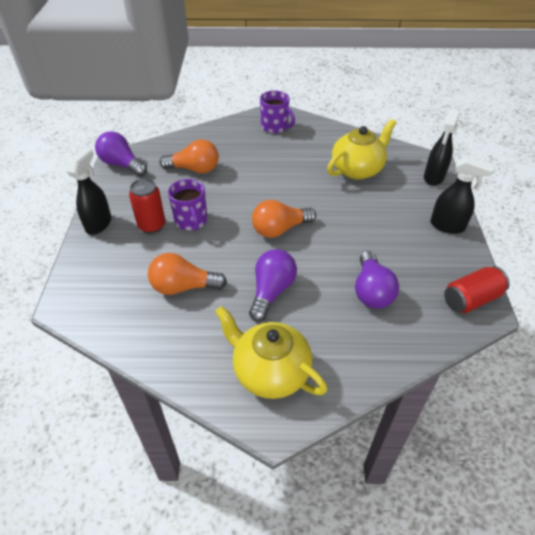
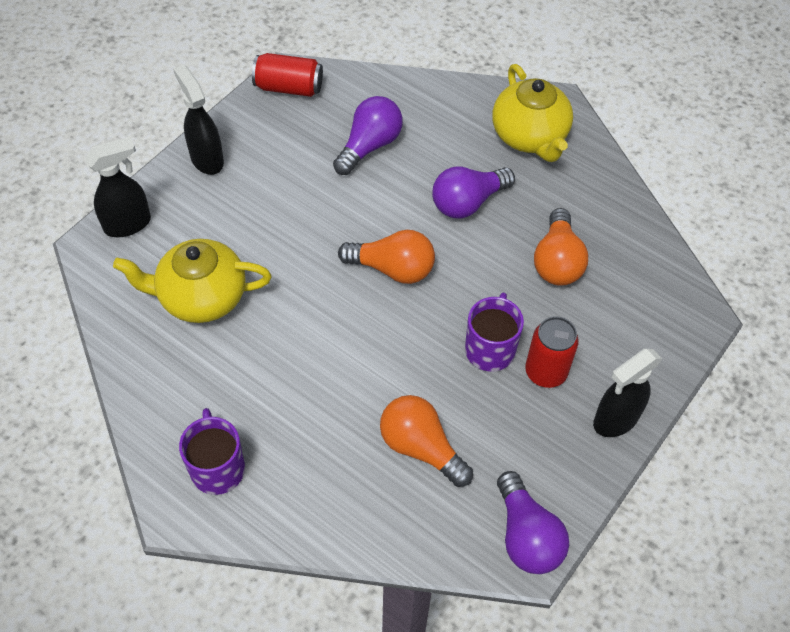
camera: 145 degrees left, 10 degrees up
orange light bulb [148,253,227,295] -> orange light bulb turned 60 degrees clockwise [534,208,588,286]

